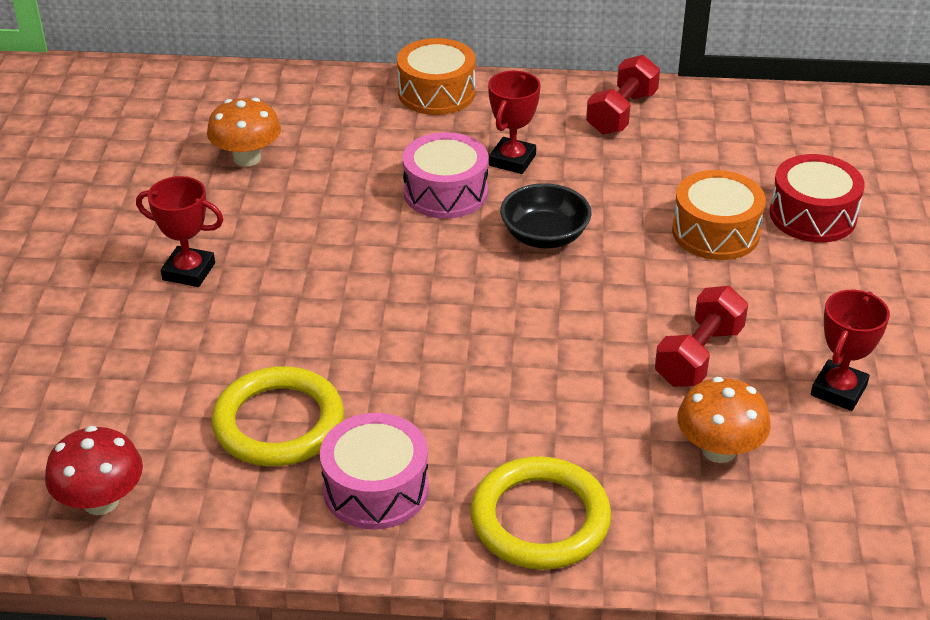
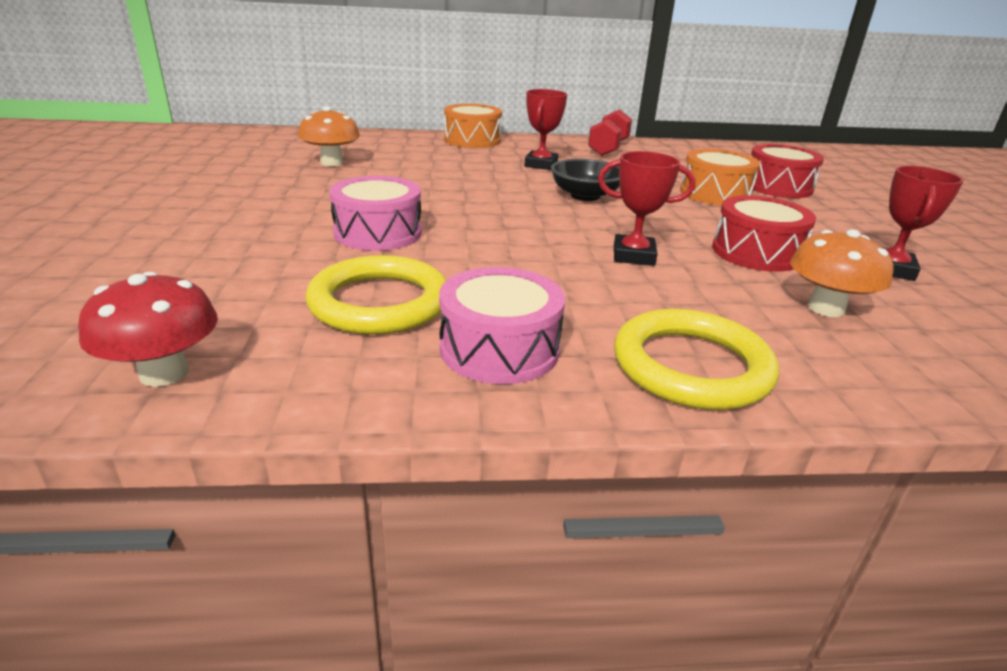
camera: 10 degrees left, 10 degrees down
red trophy [136,176,224,287] -> red trophy moved to [598,151,695,266]
pink drum [403,132,488,219] -> pink drum moved to [329,176,422,251]
red dumbbell [655,286,748,387] -> red drum [712,195,816,272]

